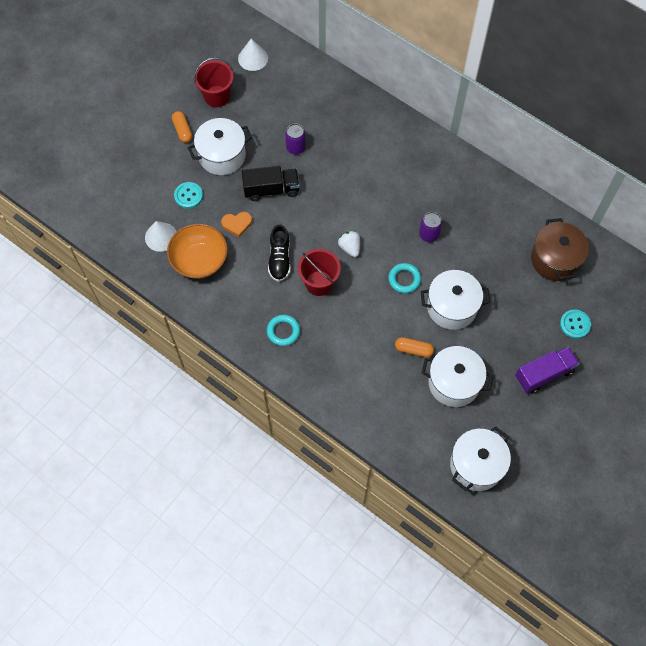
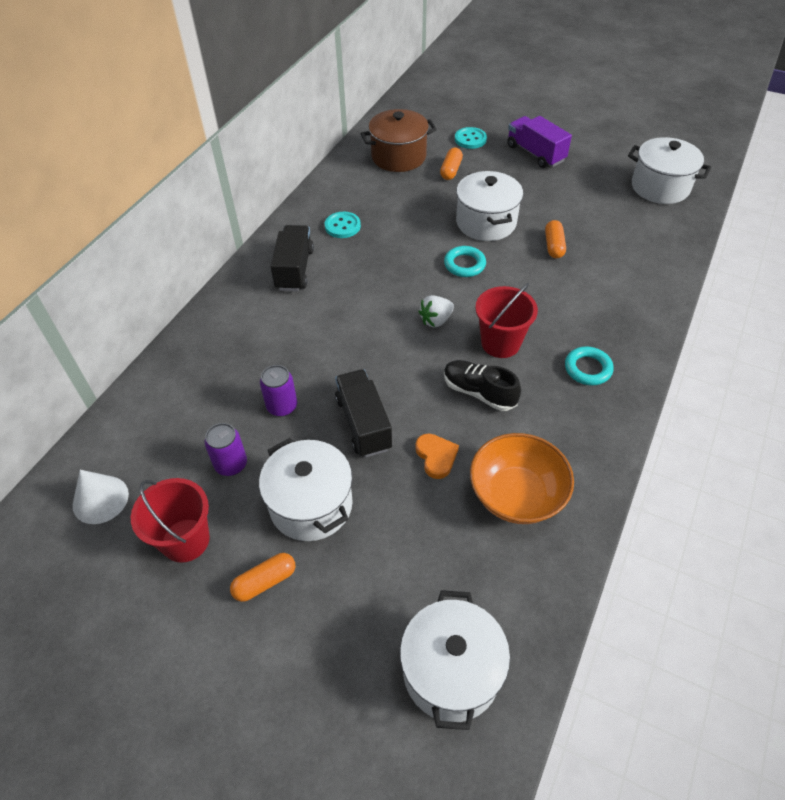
camera: 100 degrees left, 15 degrees down
white cone [145,221,177,252] -> none
turquoise button [174,182,203,209] -> turquoise button moved to [325,212,361,238]
black shoe [268,224,291,282] -> black shoe turned 135 degrees counterclockwise [444,360,521,411]
purple can [419,212,442,242] -> purple can moved to [205,423,247,476]
white pot [421,346,494,407] -> white pot moved to [400,590,510,730]
none -> black truck [270,225,314,291]
none -> orange capsule [440,148,463,180]

